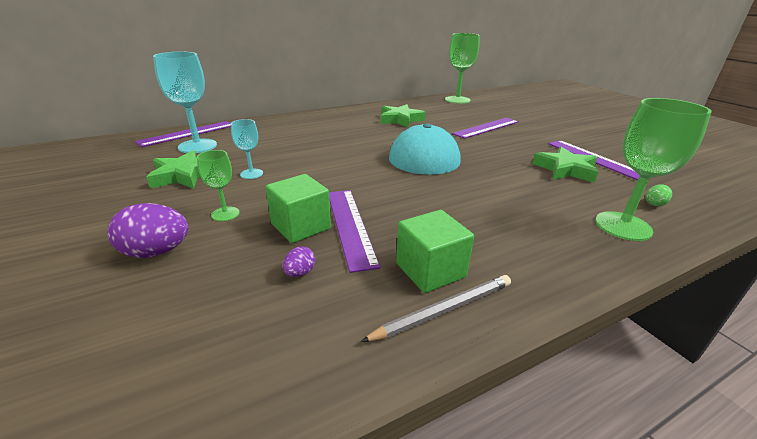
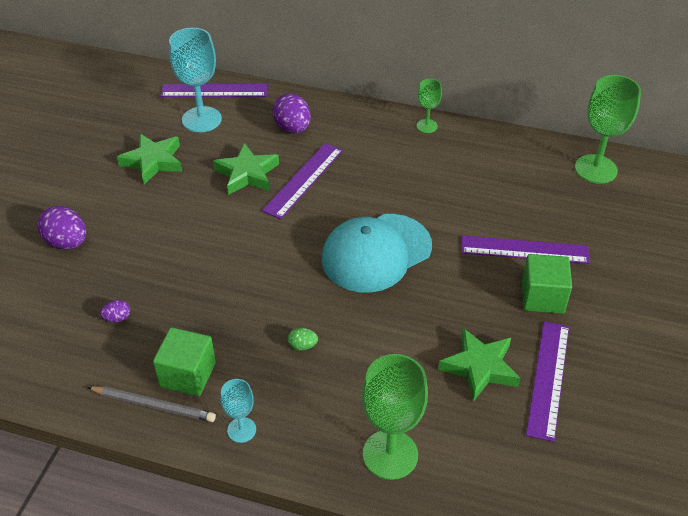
camera: 45 degrees right, 15 degrees up
green goblet [197,150,240,221] -> green goblet moved to [417,79,442,133]
turquoise goblet [231,119,263,179] -> turquoise goblet moved to [220,379,256,443]
green cube [265,174,331,243] -> green cube moved to [522,254,572,314]
purple ruler [329,190,380,273] -> purple ruler moved to [262,143,343,219]
green star [381,104,425,128] -> green star moved to [213,143,279,195]
green egg [646,185,672,206] -> green egg moved to [288,328,318,350]
none -> purple egg [272,94,311,134]

